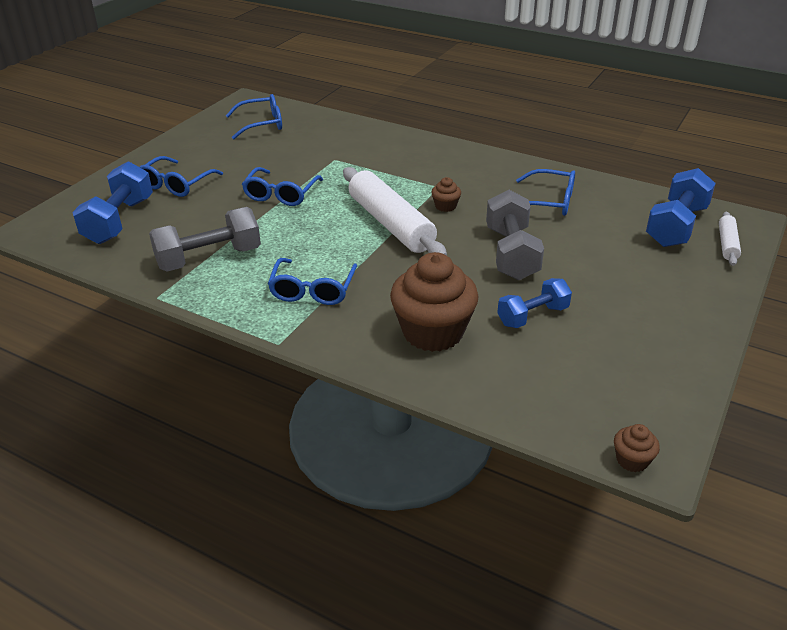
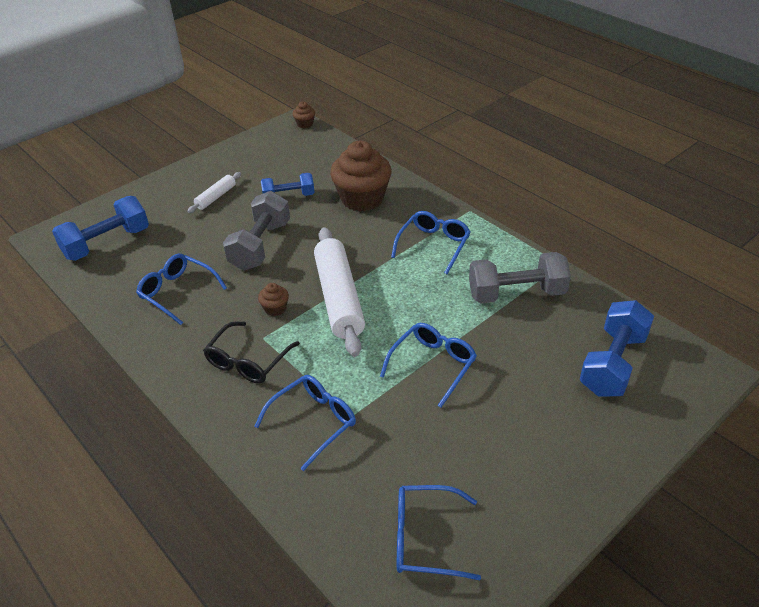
camera: 160 degrees left, 5 degrees up
blue glasses [140,156,223,197] -> blue glasses moved to [254,375,356,471]
white rolling pin [719,212,741,266] -> white rolling pin moved to [187,172,241,213]
none -> black glasses [203,322,300,383]

